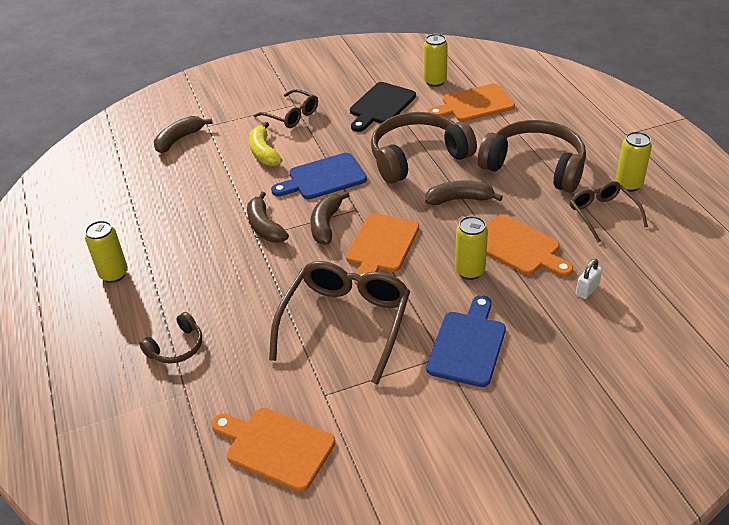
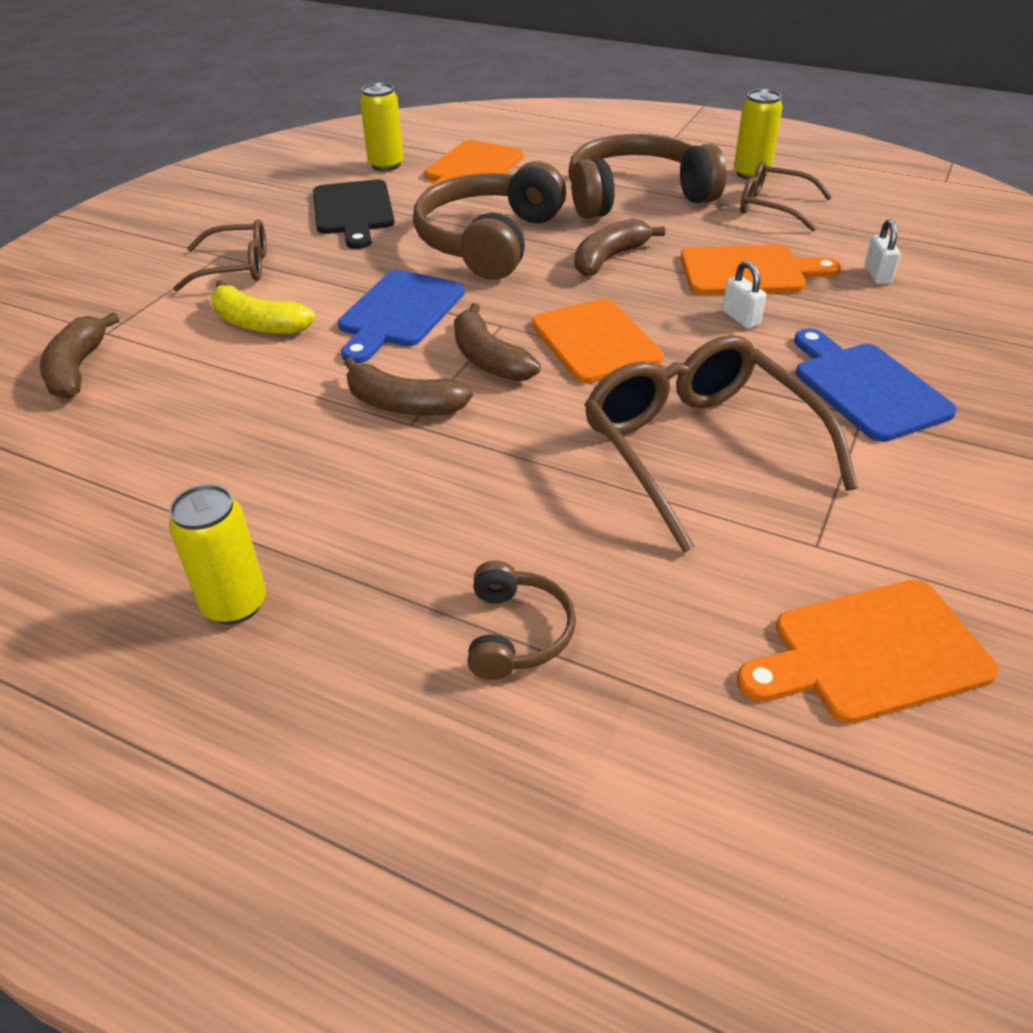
camera: 45 degrees left, 0 degrees up
yellow can [455,216,488,280] -> white padlock [723,261,766,329]

